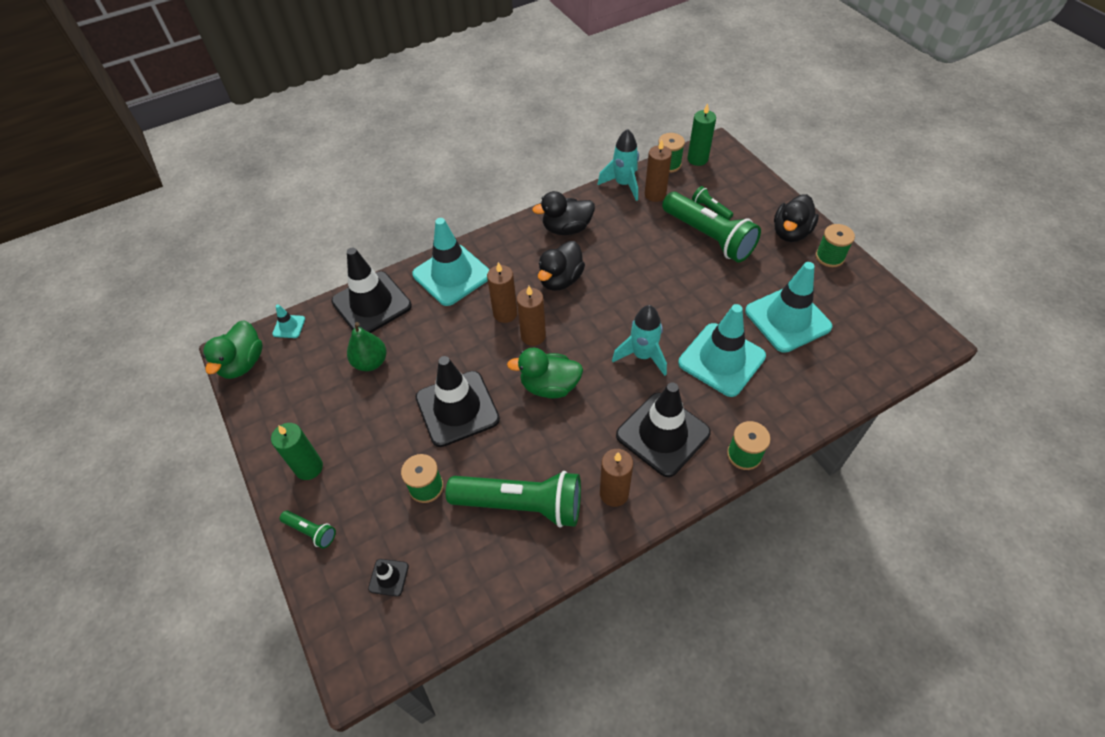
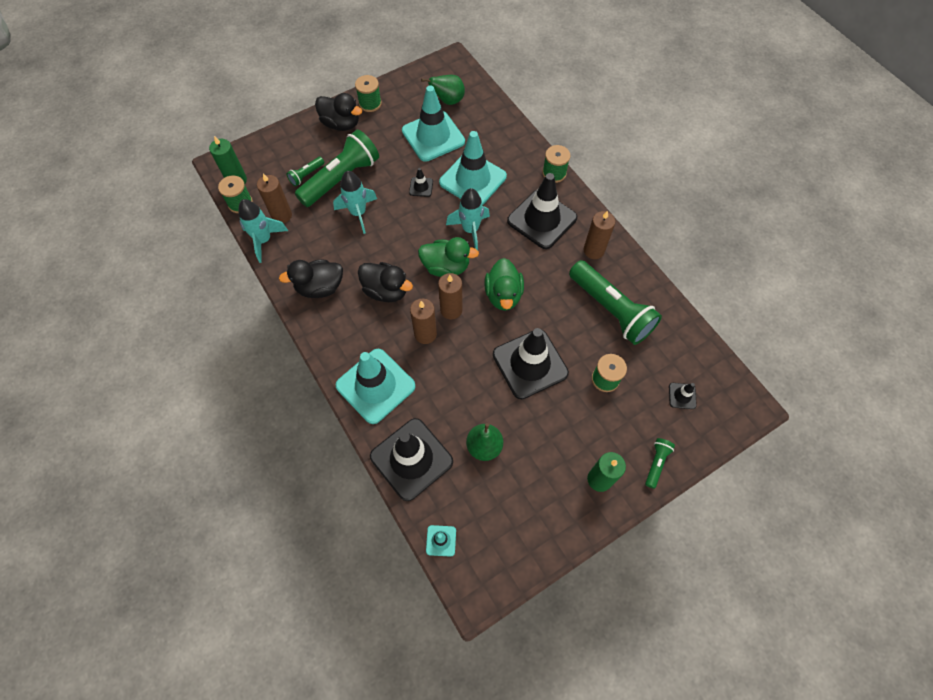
camera: 95 degrees left, 10 degrees up
green duck [203,320,263,379] -> green duck moved to [418,237,479,277]
green flashlight [446,471,581,528] -> green flashlight turned 135 degrees clockwise [569,260,662,345]
black duck [532,191,595,235] -> black duck turned 90 degrees clockwise [279,260,343,298]
none -> turquoise rocket [333,171,377,234]
none -> black traffic cone [409,168,433,197]
none -> green pear [421,75,465,105]

